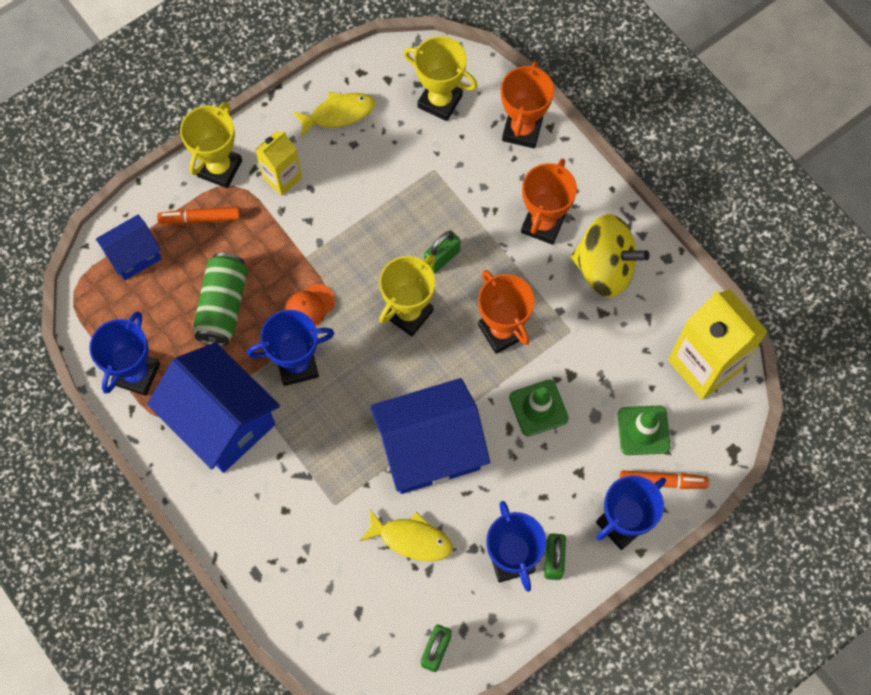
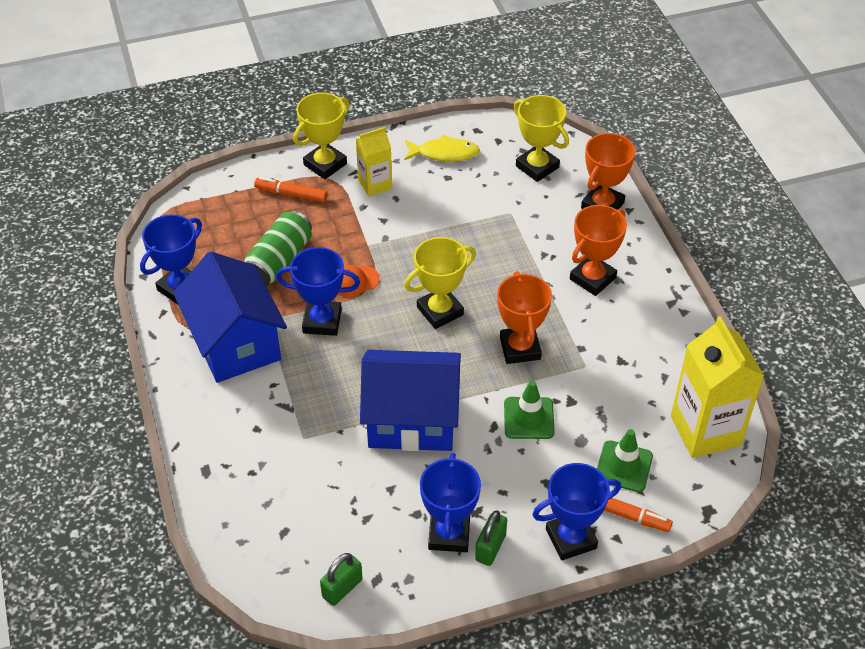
camera: 20 degrees right, 20 degrees down
blue house [96,215,162,280] -> none
yellow fish [360,510,453,561] -> none
green padlock [424,230,460,273] -> none
yellow spinning top [571,214,650,298] -> none

